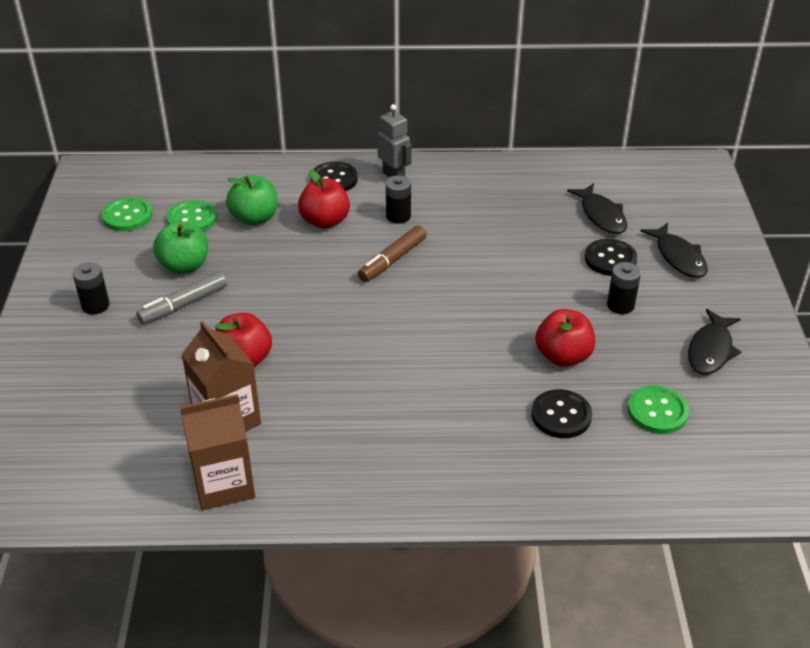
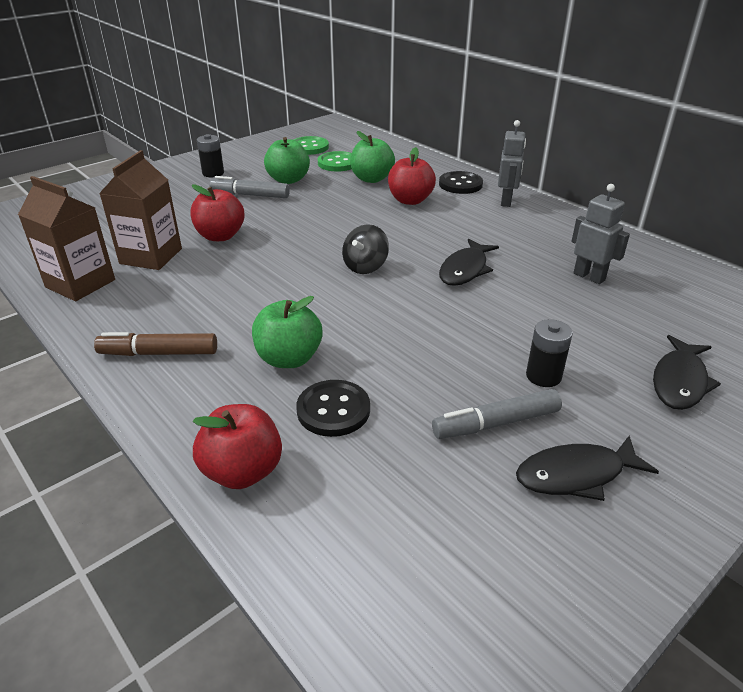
camera: 50 degrees right, 5 degrees down
brown marker [358,225,427,282] -> brown marker moved to [94,332,217,356]
black battery [386,175,411,224] -> none
red apple [535,309,595,367] -> red apple moved to [193,404,282,489]
black fish [567,183,627,234] -> black fish moved to [439,239,499,286]
black button [585,239,637,276] -> none
green button [628,385,689,434] -> none
none -> green apple [252,296,323,368]
none -> black spinning top [342,224,389,274]
none -> grey marker [432,389,562,439]
none -> grey robot [571,184,630,284]

